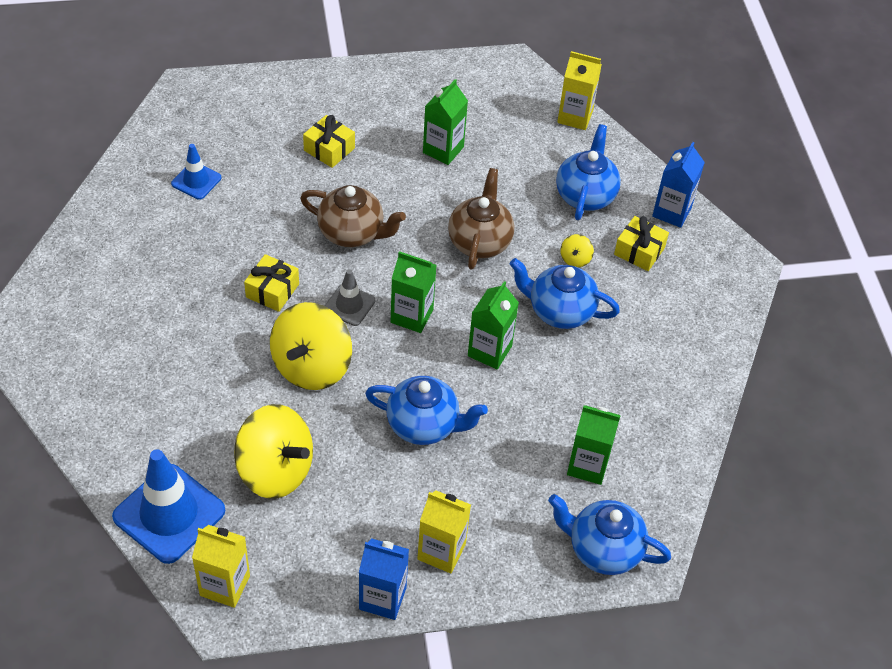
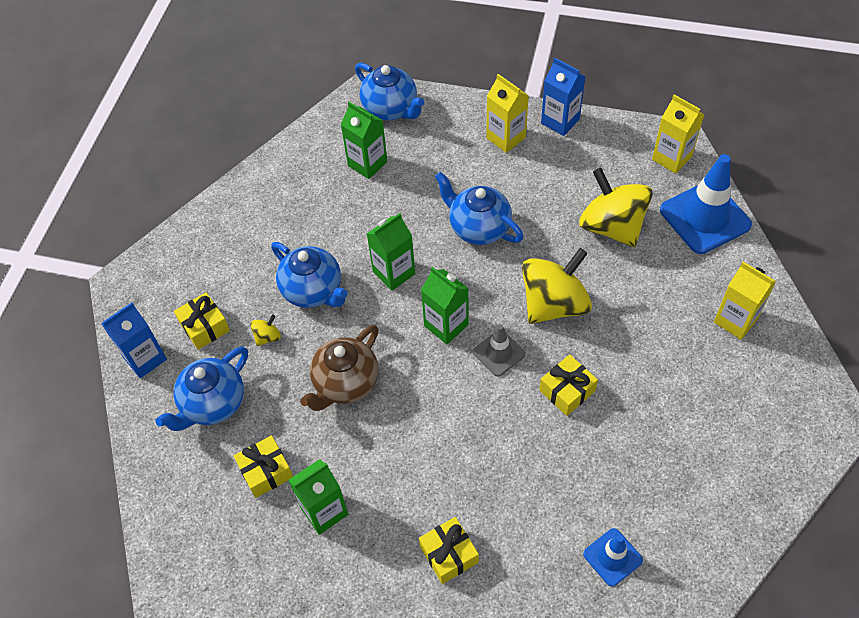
camera: 150 degrees left, 5 degrees up
brown teapot [300,185,406,247] -> none
yellow carton [557,51,602,130] -> yellow carton moved to [714,262,776,340]
none -> yellow gift [234,435,293,498]

